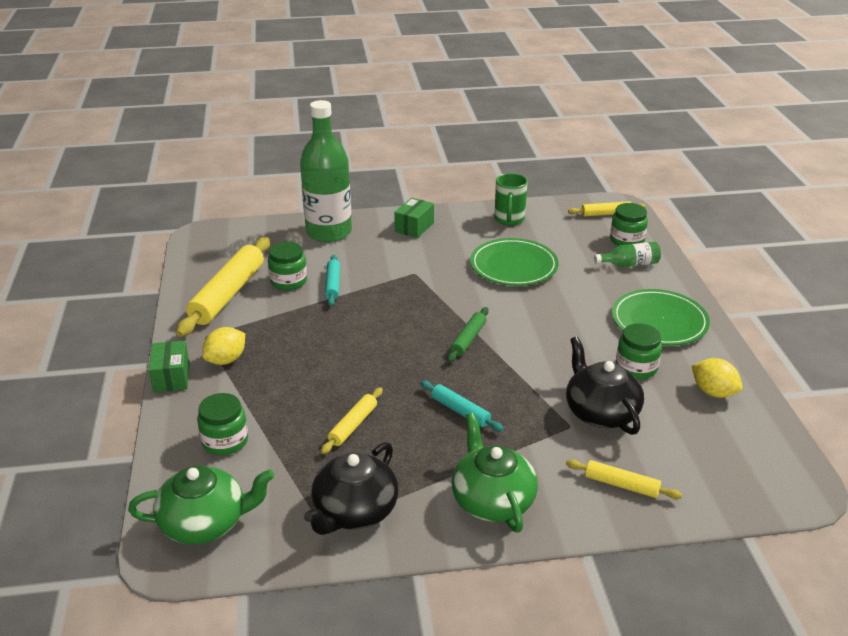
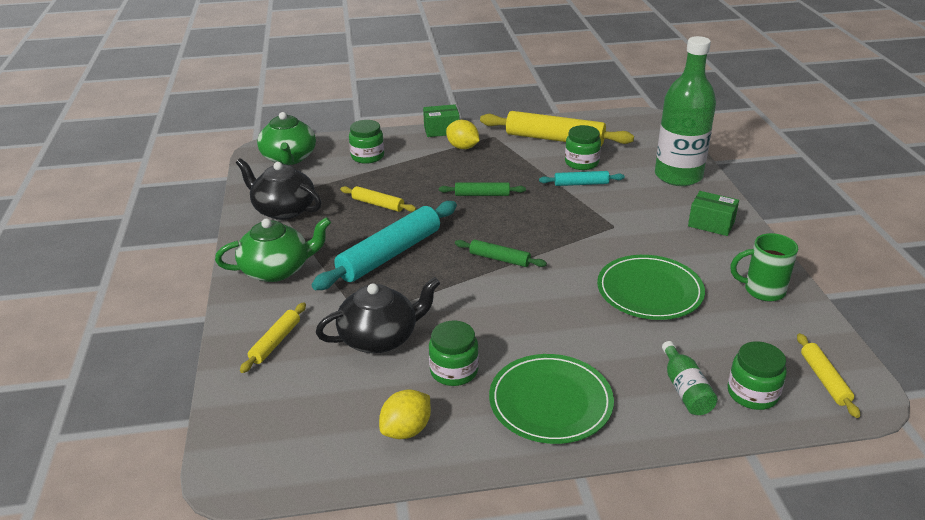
camera: 90 degrees right, 0 degrees up
turquoise rolling pin [420,381,504,432] -> turquoise rolling pin [312,201,457,290], size x1.99
none -> green rolling pin [439,182,526,196]

